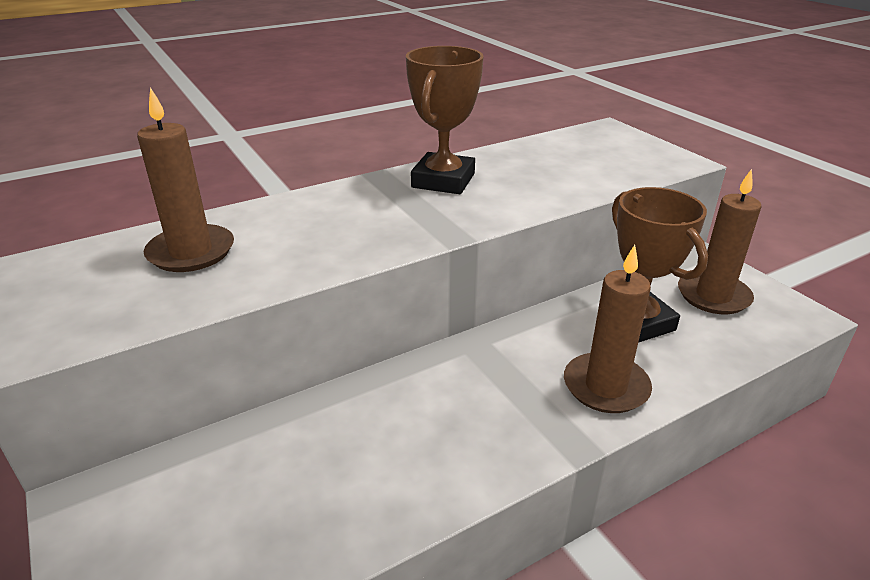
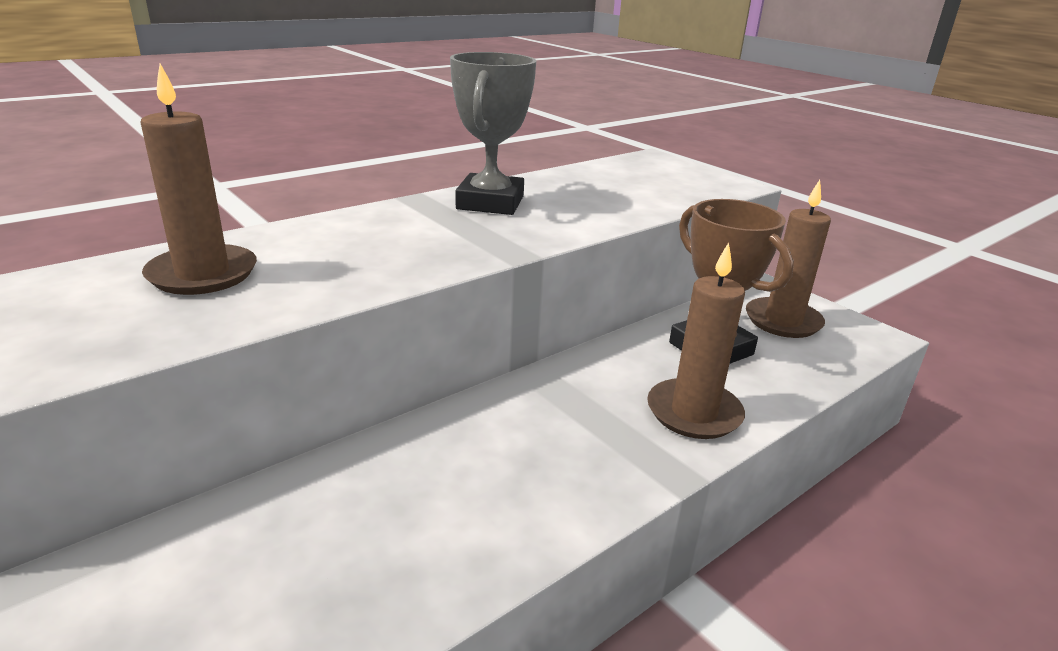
camera: 10 degrees left, 5 degrees down
brown trophy [406,46,484,194] -> grey trophy [450,52,537,215]

